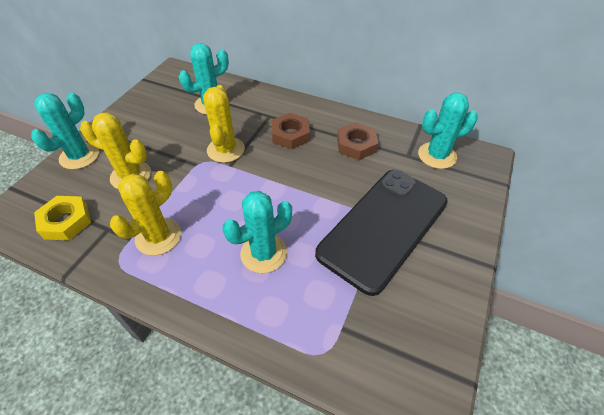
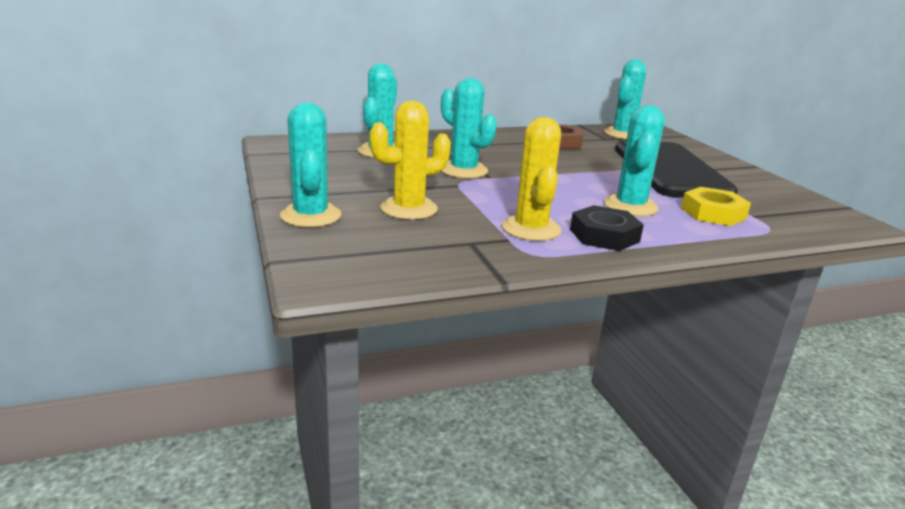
camera: 45 degrees left, 25 degrees down
yellow nut [34,196,91,240] -> yellow nut moved to [681,187,751,226]
yellow cactus [203,85,245,163] -> turquoise cactus [441,78,497,178]
brown nut [272,113,310,149] -> none
none -> black nut [570,205,644,251]

